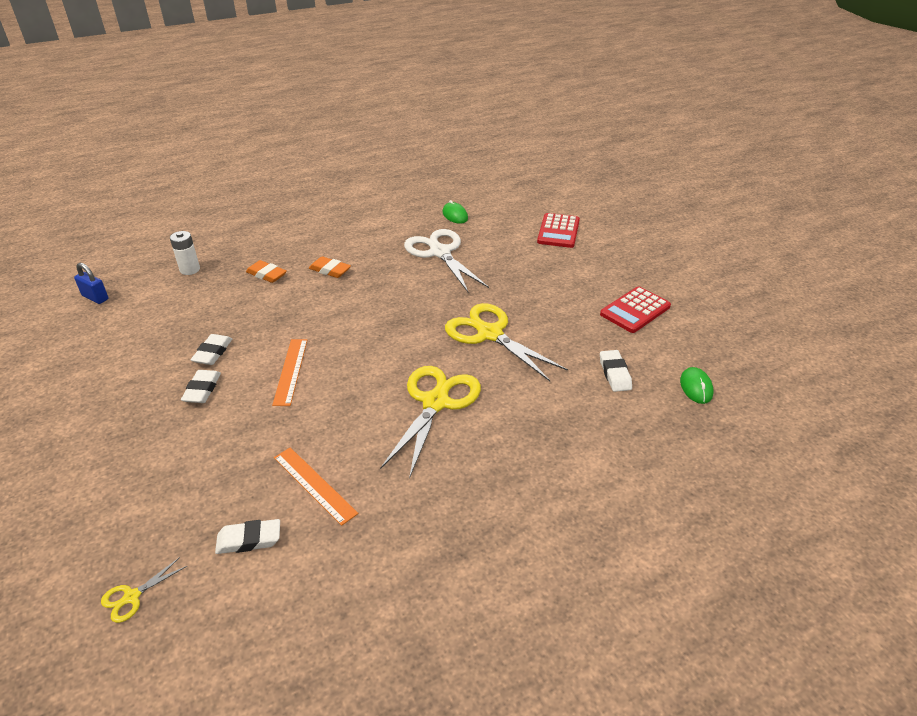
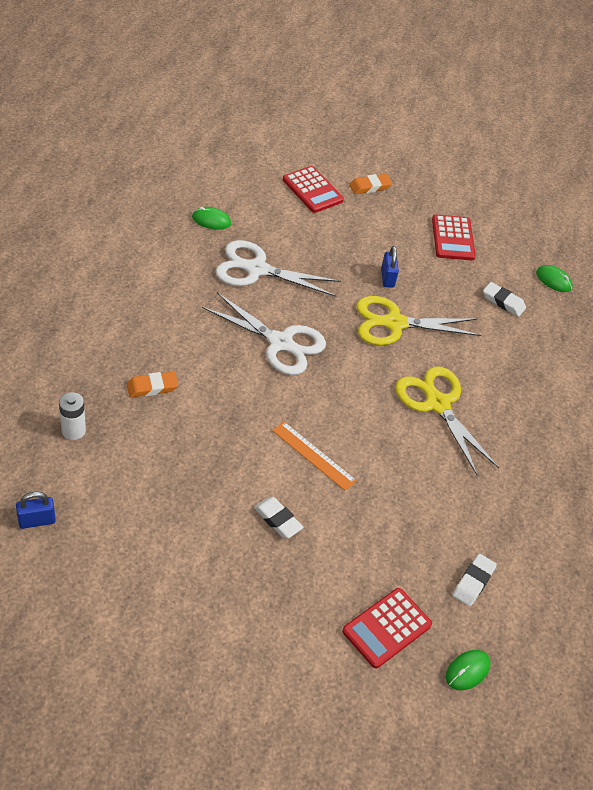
camera: 55 degrees left, 10 degrees up
yellow scissors [101,557,187,623] -> green mouse [446,650,491,690]
white eraser [191,334,232,365] -> none
orange ruler [274,447,358,526] -> none
orange eraser [309,256,351,278] -> orange eraser moved to [349,174,392,194]
none -> white scissors [202,292,326,375]
none -> red calculator [342,588,432,668]
none -> blue padlock [381,246,399,288]

